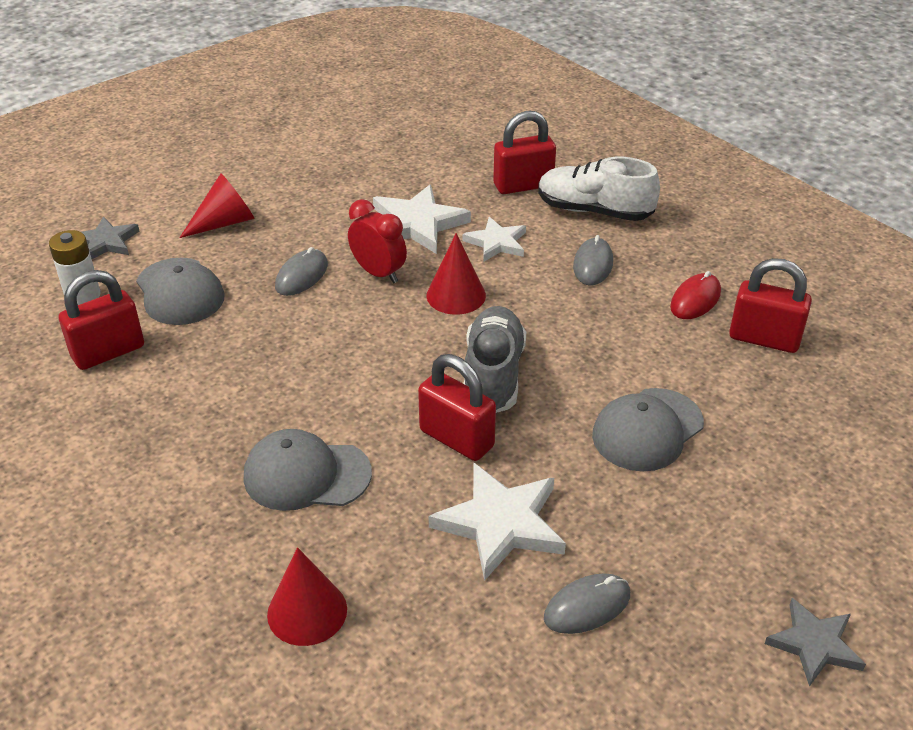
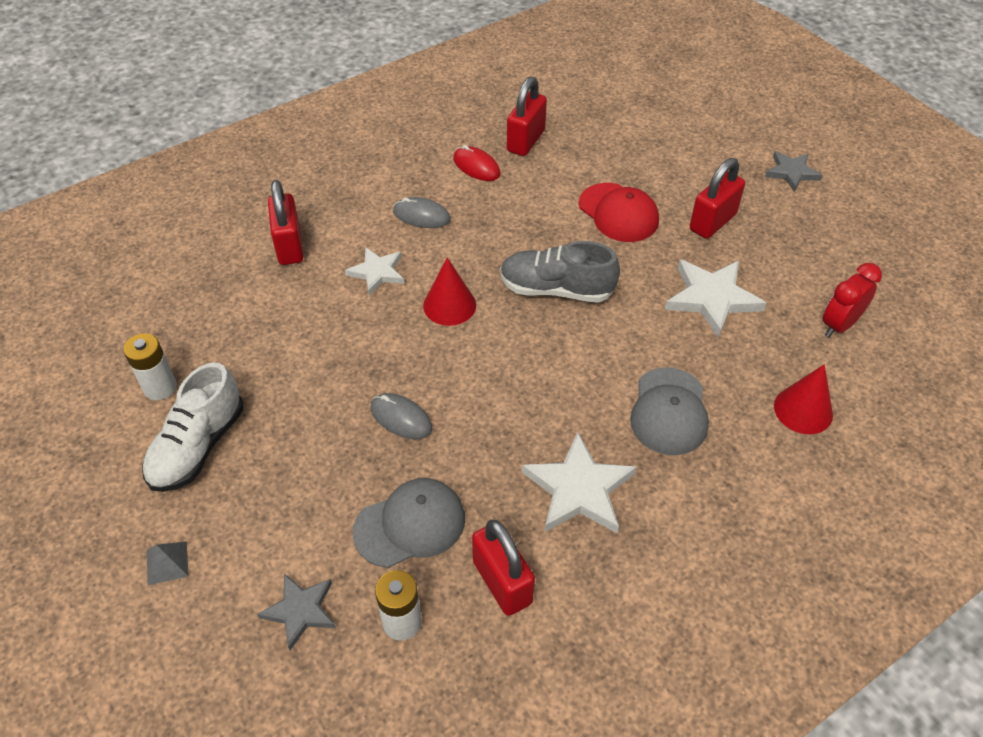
camera: 85 degrees left, 10 degrees up
red cone [180,174,255,238] -> none
red clock [348,199,407,284] -> red clock moved to [823,263,882,337]
white star [373,185,471,254] -> white star moved to [522,432,636,534]
red padlock [418,354,496,461] -> red padlock moved to [690,158,745,239]
white shoe [538,157,660,221] -> white shoe moved to [142,362,243,492]
grey mouse [544,573,630,634] -> none
grey cap [592,388,704,472] -> red cap [579,183,659,242]
none -> white battery [124,333,177,400]
none -> grey pyramid [147,541,189,585]

